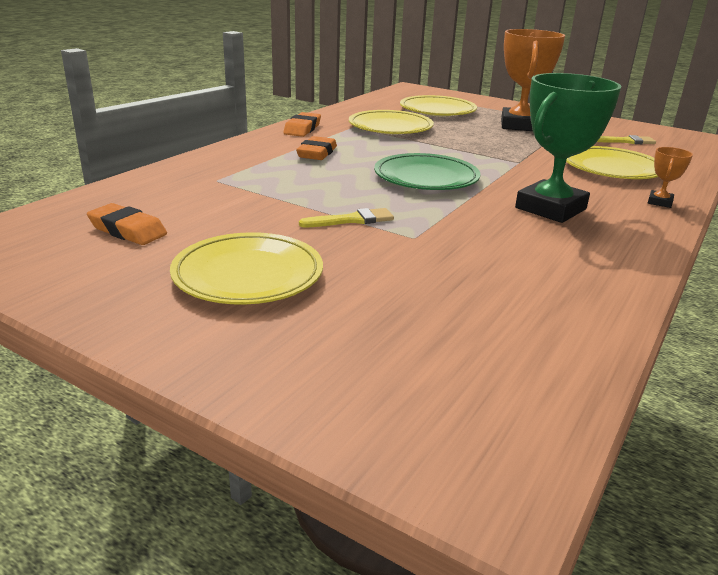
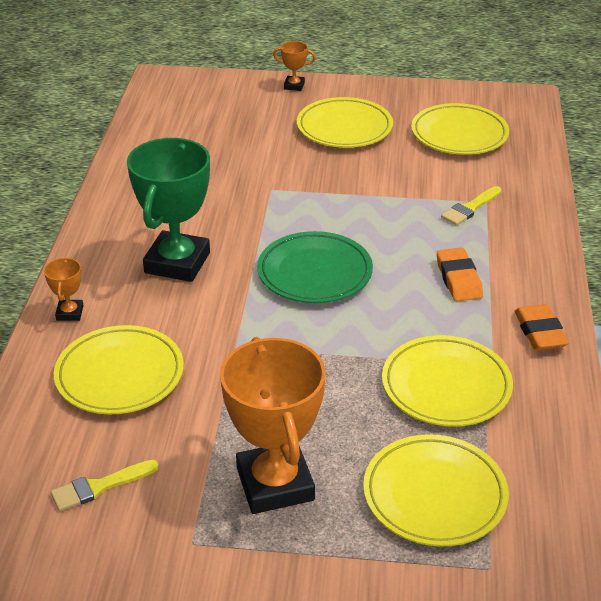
camera: 155 degrees right, 10 degrees up
orange eraser [87,203,167,245] -> yellow plate [411,103,509,155]
yellow brush [299,208,394,227] -> yellow brush moved to [441,186,501,226]
none -> orange trophy [273,41,316,91]

